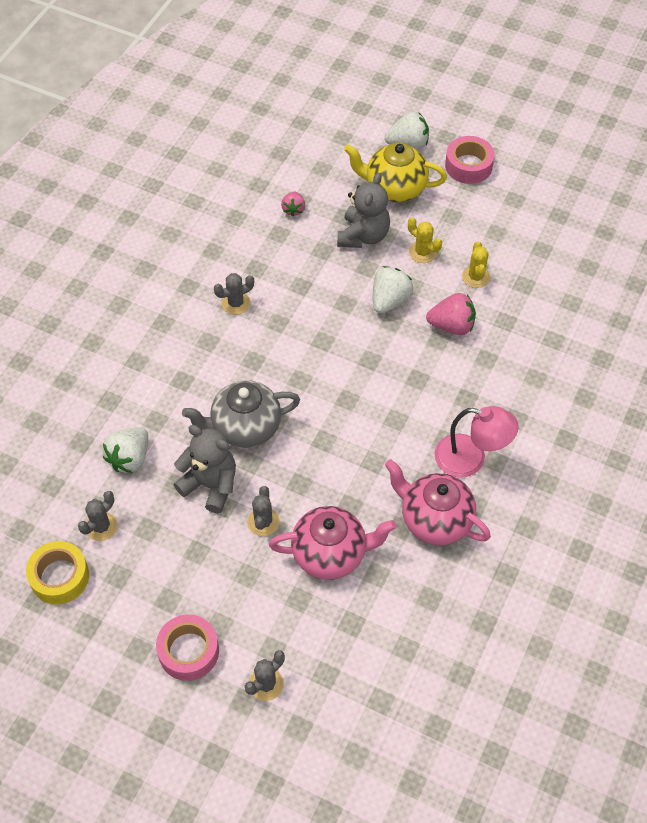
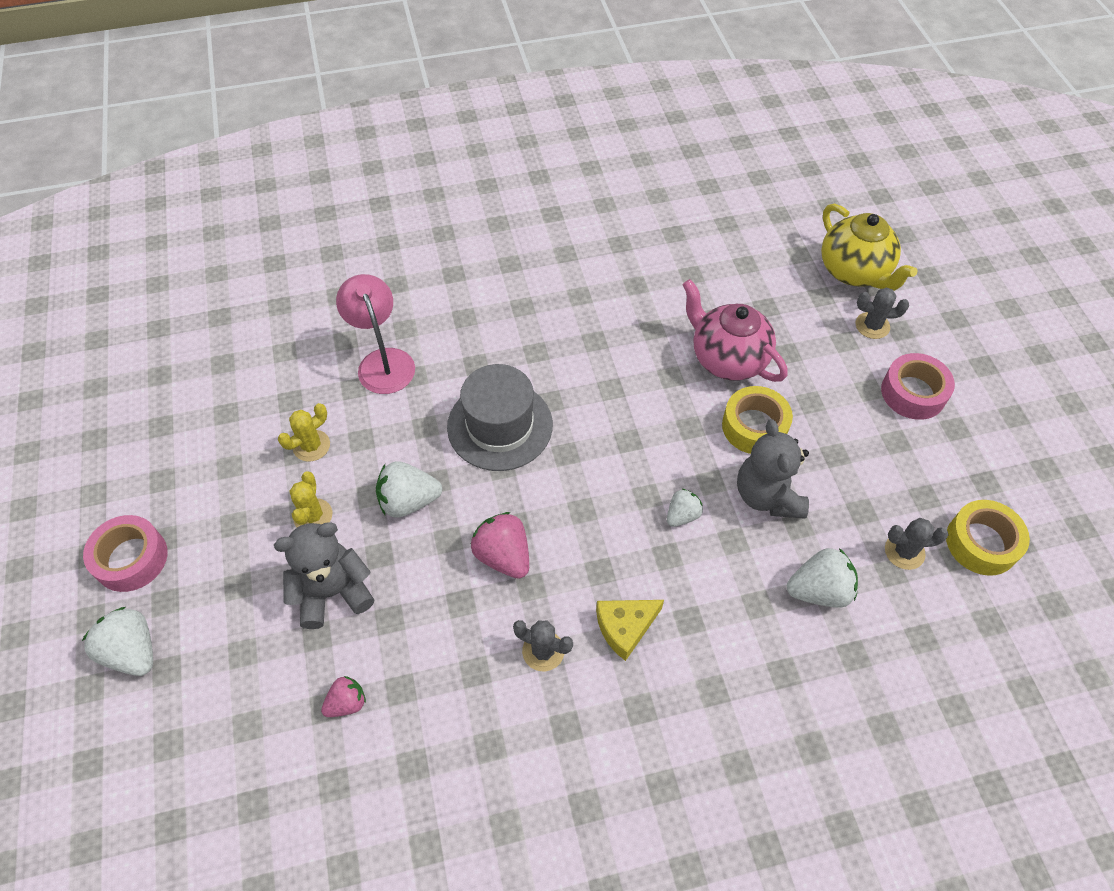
camera: 130 degrees left, 0 degrees up
grey teapot [182,380,300,448] -> white strawberry [667,489,703,527]
grey cactus [247,486,280,536] -> yellow tape [722,386,793,454]
yellow teapot [344,143,447,202] -> yellow teapot moved to [821,204,917,291]
pink teapot [385,459,491,545] -> none
pink strawberry [426,293,476,335] -> pink strawberry moved to [471,512,529,579]
pink lamp [434,406,519,478] -> pink lamp moved to [336,274,415,394]
none -> grey hat [447,364,553,471]
none -> yellow cheese [596,600,664,661]

